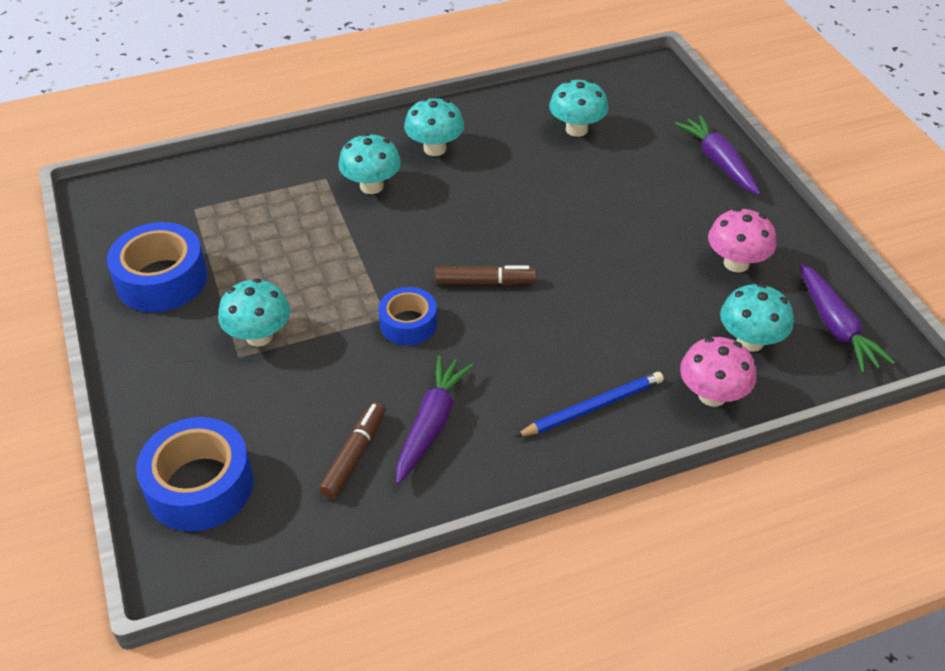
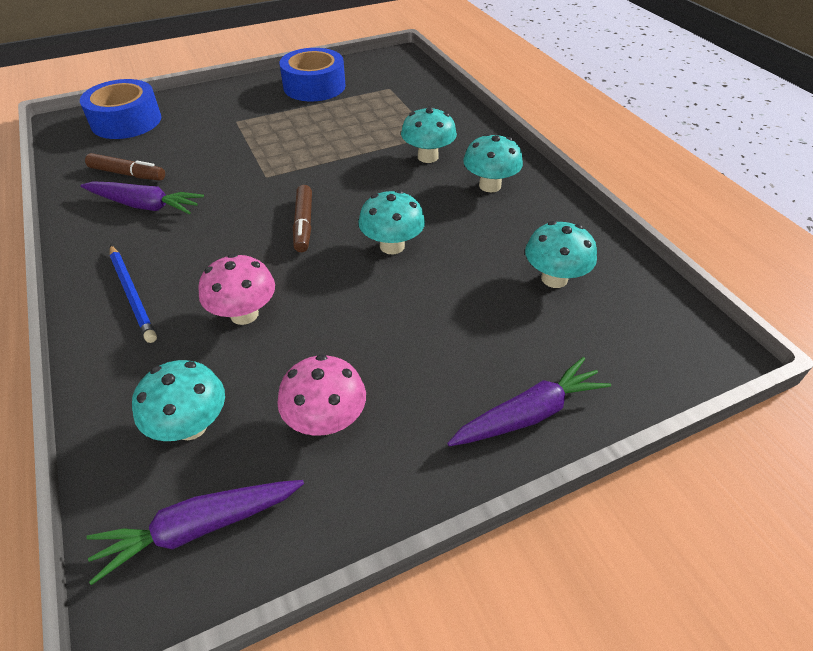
camera: 85 degrees right, 0 degrees up
turquoise mushroom [218,278,291,347] -> turquoise mushroom moved to [358,190,425,254]
blue tape [378,287,437,345] -> none
pink mushroom [680,337,756,407] -> pink mushroom moved to [198,254,275,325]

